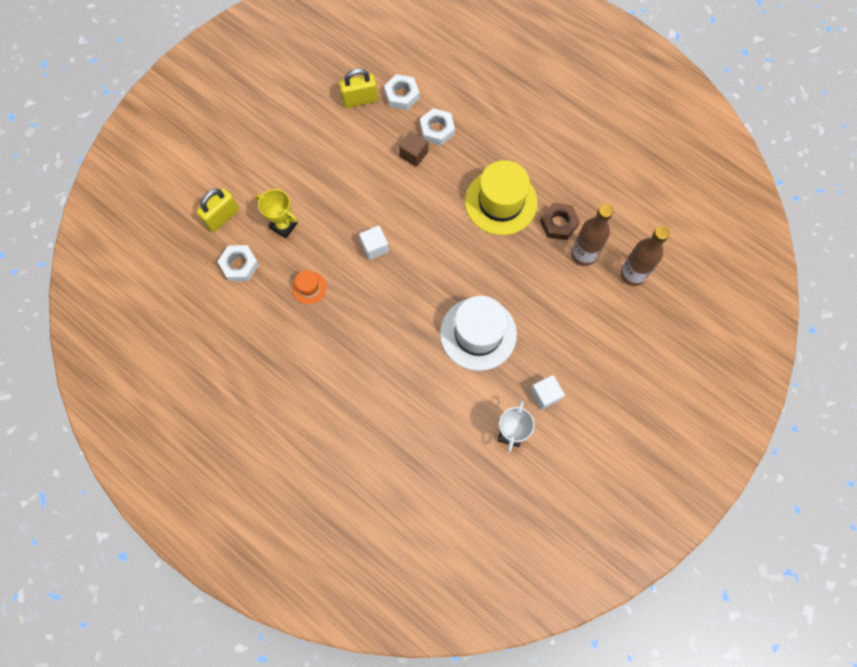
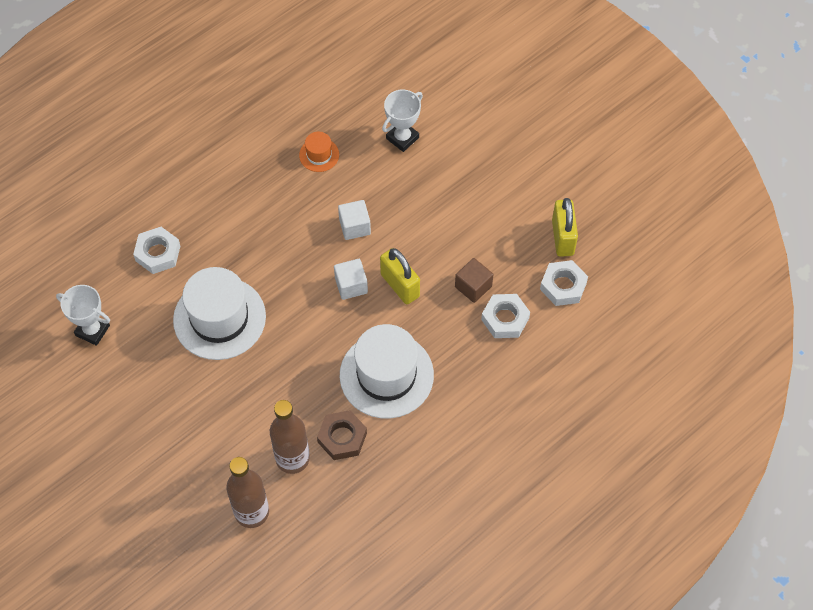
camera: 100 degrees right, 10 degrees down
yellow padlock [196,188,239,232] -> yellow padlock moved to [380,248,420,304]
white nut [217,245,259,281] -> white nut moved to [133,227,180,274]
yellow trophy [256,189,297,238] -> white trophy [382,89,423,152]
yellow hat [465,160,537,235] -> white hat [340,324,434,419]
white cube [530,375,565,410] -> white cube moved to [334,259,368,300]

